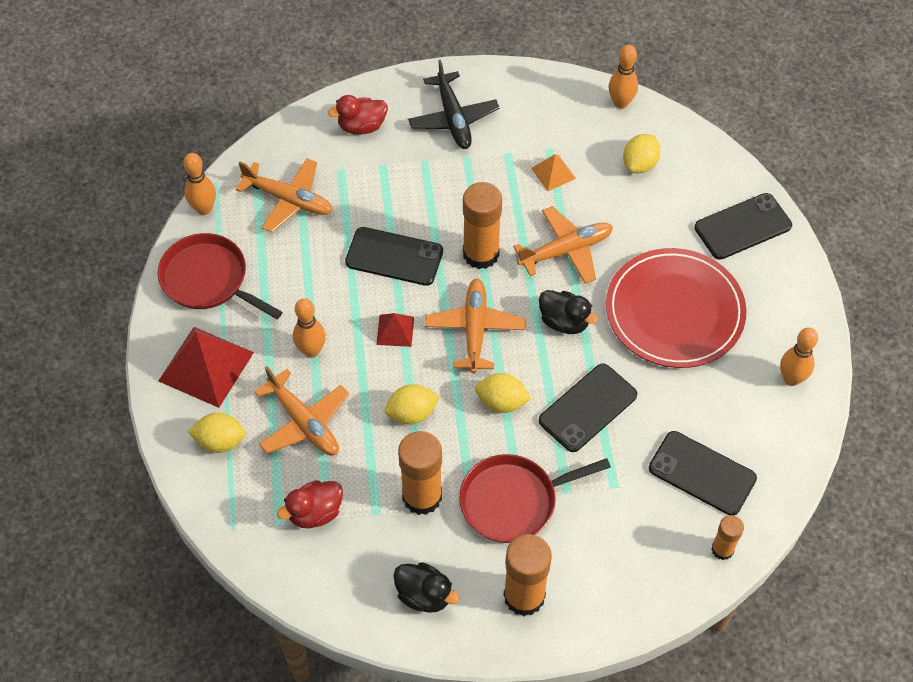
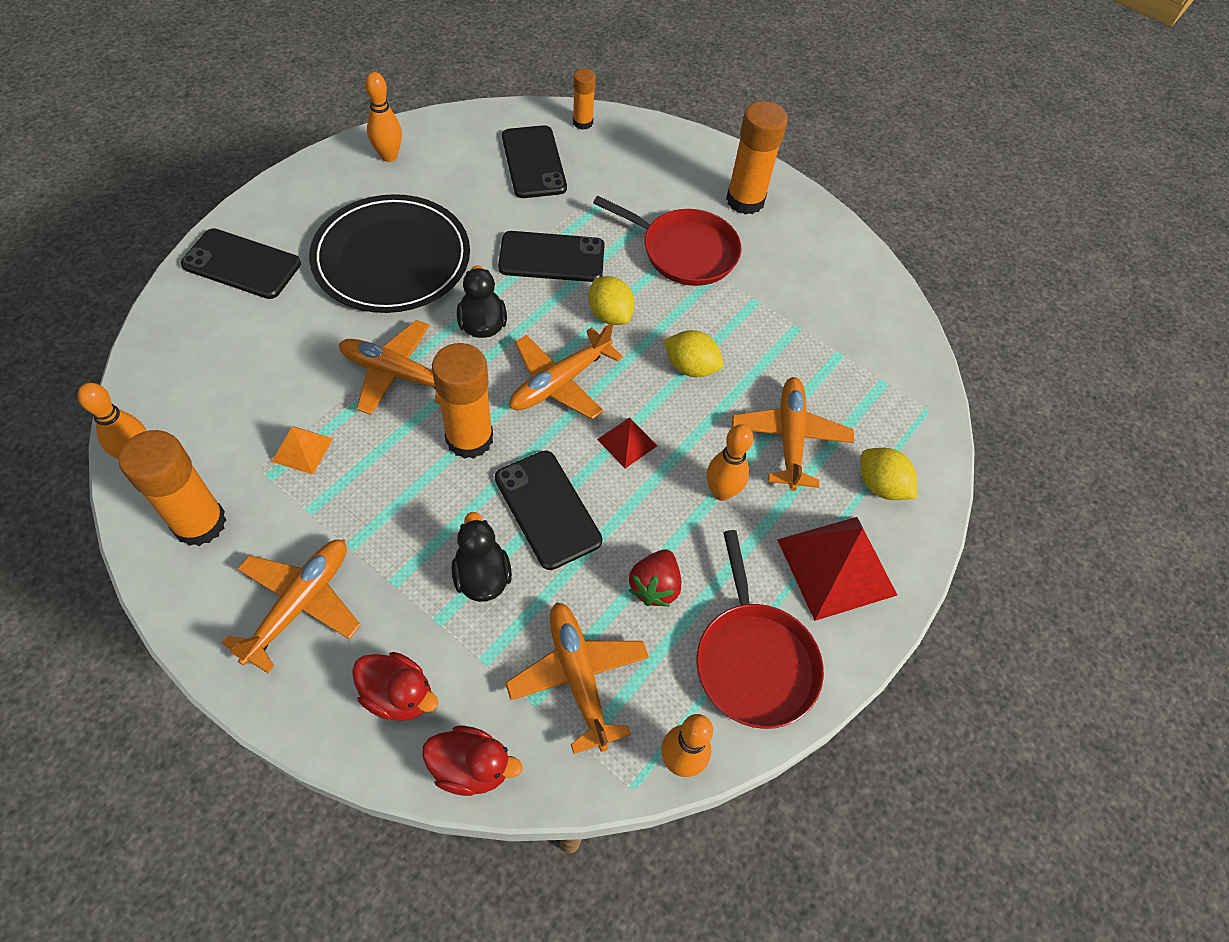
camera: 140 degrees left, 0 degrees up
red duck [277,480,343,528] -> red duck moved to [422,726,523,796]
black duck [393,562,460,613] -> black duck moved to [451,512,512,602]
orange glue stick [398,431,442,515] -> orange glue stick moved to [119,430,227,546]
black plane [408,60,499,149] -> orange plane [222,539,361,673]
red plate [606,248,747,368] -> black plate [309,194,470,313]
yellow lemon [623,134,661,173] -> none
none -> red strawberry [629,549,682,607]

